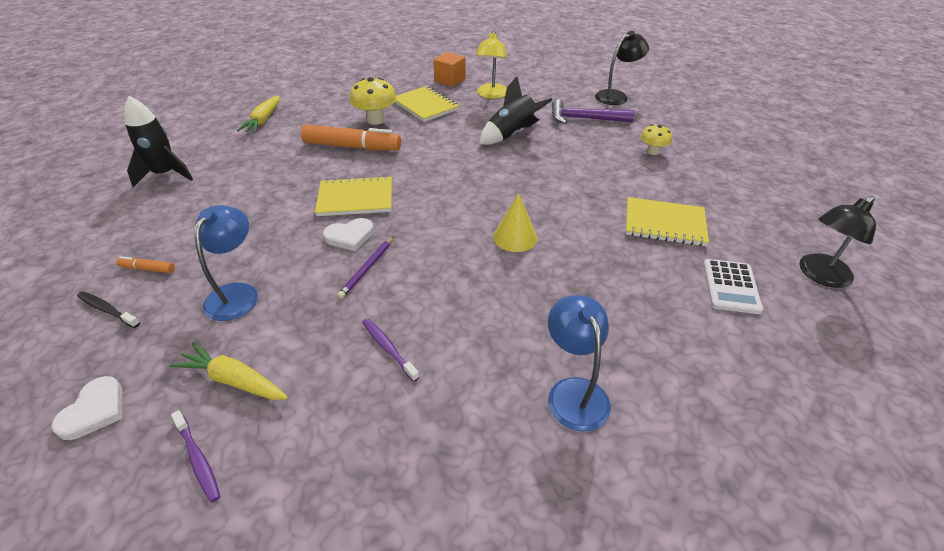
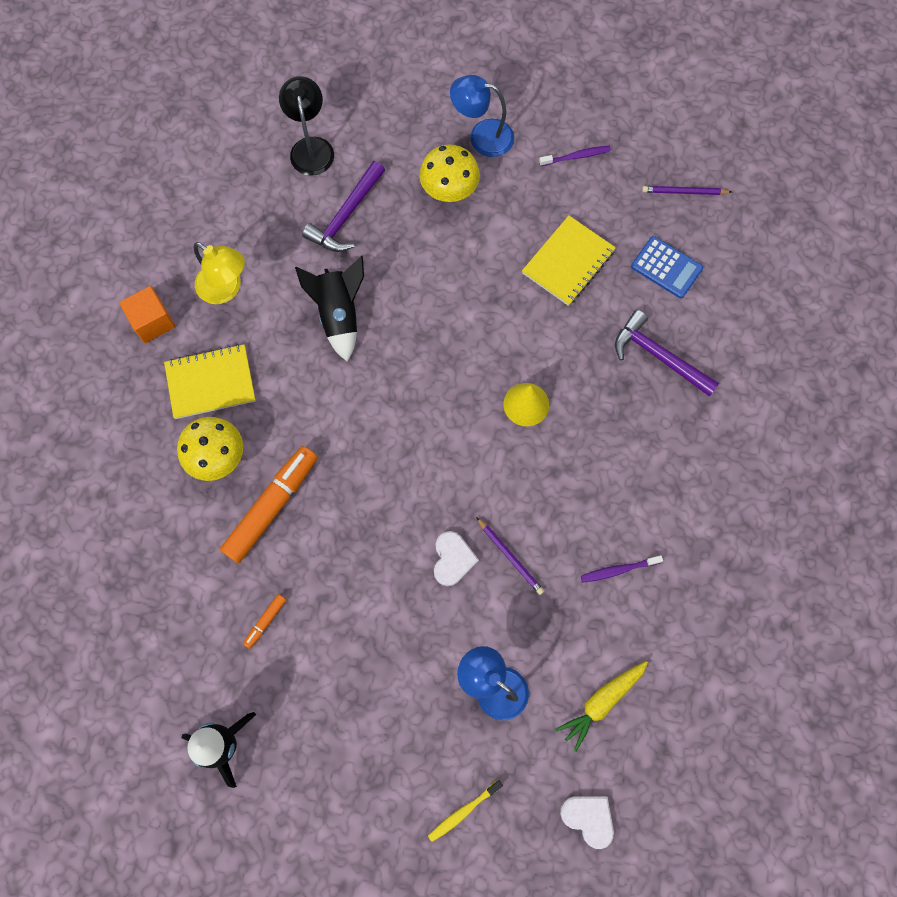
camera: 65 degrees left, 30 degrees up
black toothbrush [77,291,140,328] -> yellow toothbrush [428,780,503,842]
orange marker [116,256,175,273] -> orange marker moved to [243,594,286,649]
purple toothbrush [171,410,221,502] -> purple toothbrush moved to [539,146,611,166]
yellow carrot [237,96,280,133] -> none
yellow notebook [315,176,392,216] -> none
blue lamp [548,295,611,432] -> blue lamp moved to [450,75,514,157]
yellow mushroom [641,124,672,155] -> yellow mushroom [419,144,480,202], size x1.63
white calculator [703,259,763,314] -> blue calculator [631,236,703,298]
black lamp [799,196,876,288] -> purple pencil [642,186,732,195]
none -> purple hammer [615,310,719,397]

